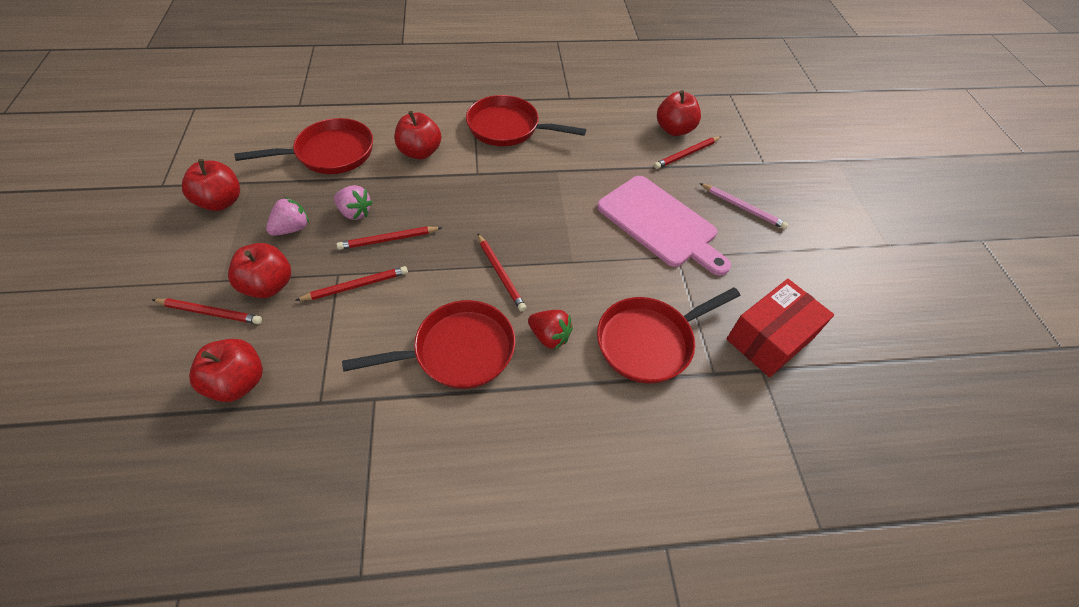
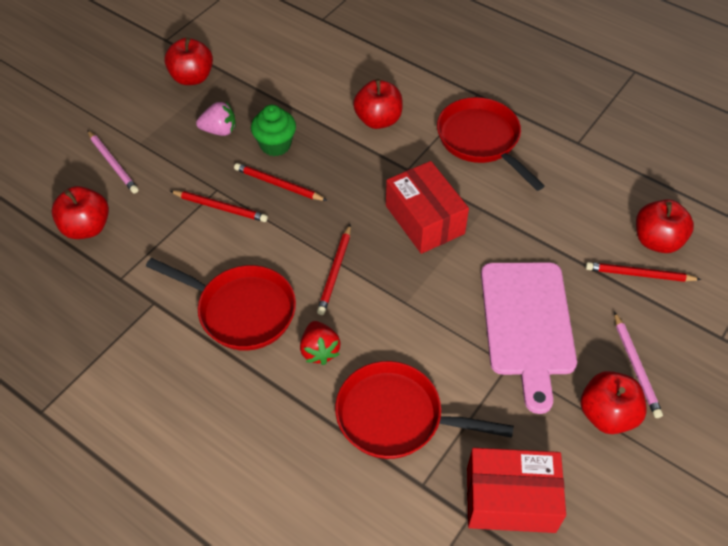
camera: 45 degrees right, 0 degrees up
red pencil [152,298,262,324] -> pink pencil [87,130,138,194]
red apple [228,243,291,298] -> red apple moved to [581,371,647,434]
red pan [234,118,373,174] -> none
pink strawberry [334,185,373,220] -> green cupcake [251,105,296,156]
none -> red box [386,161,469,254]

